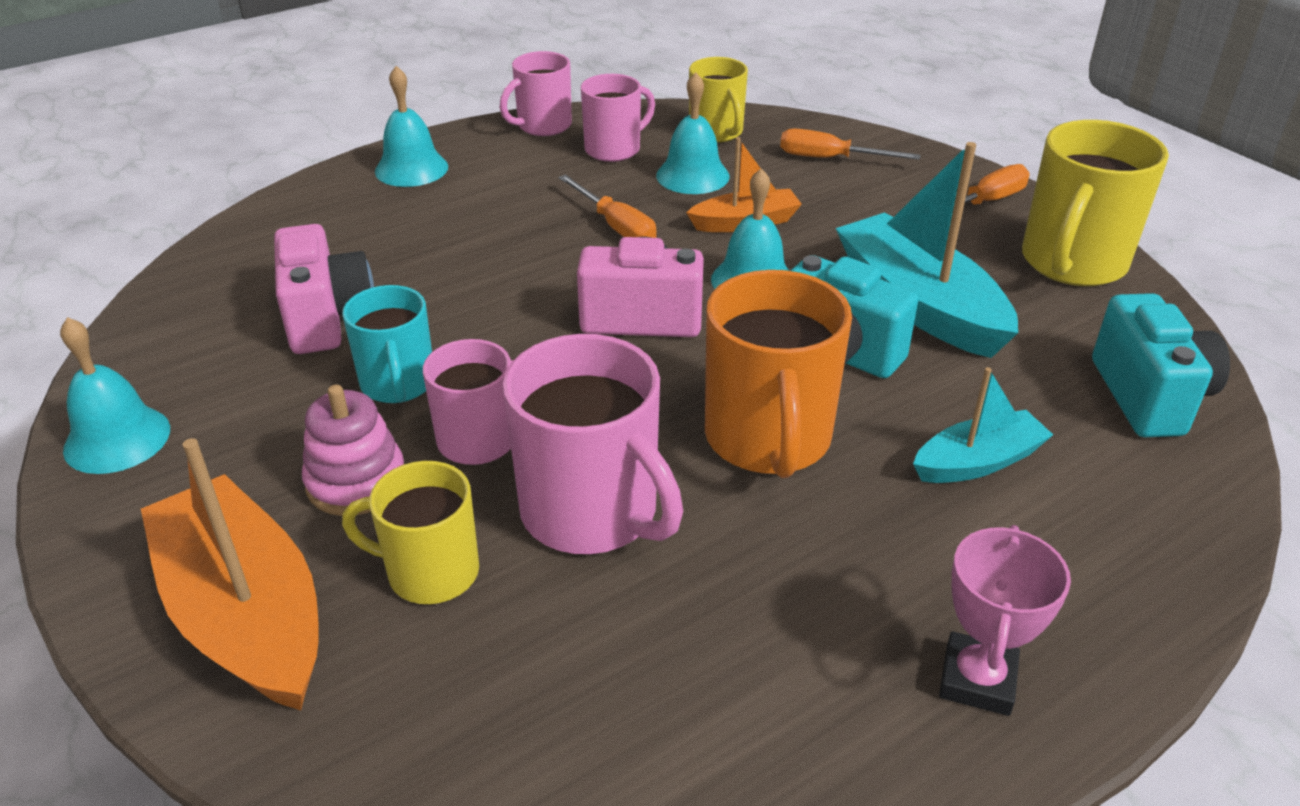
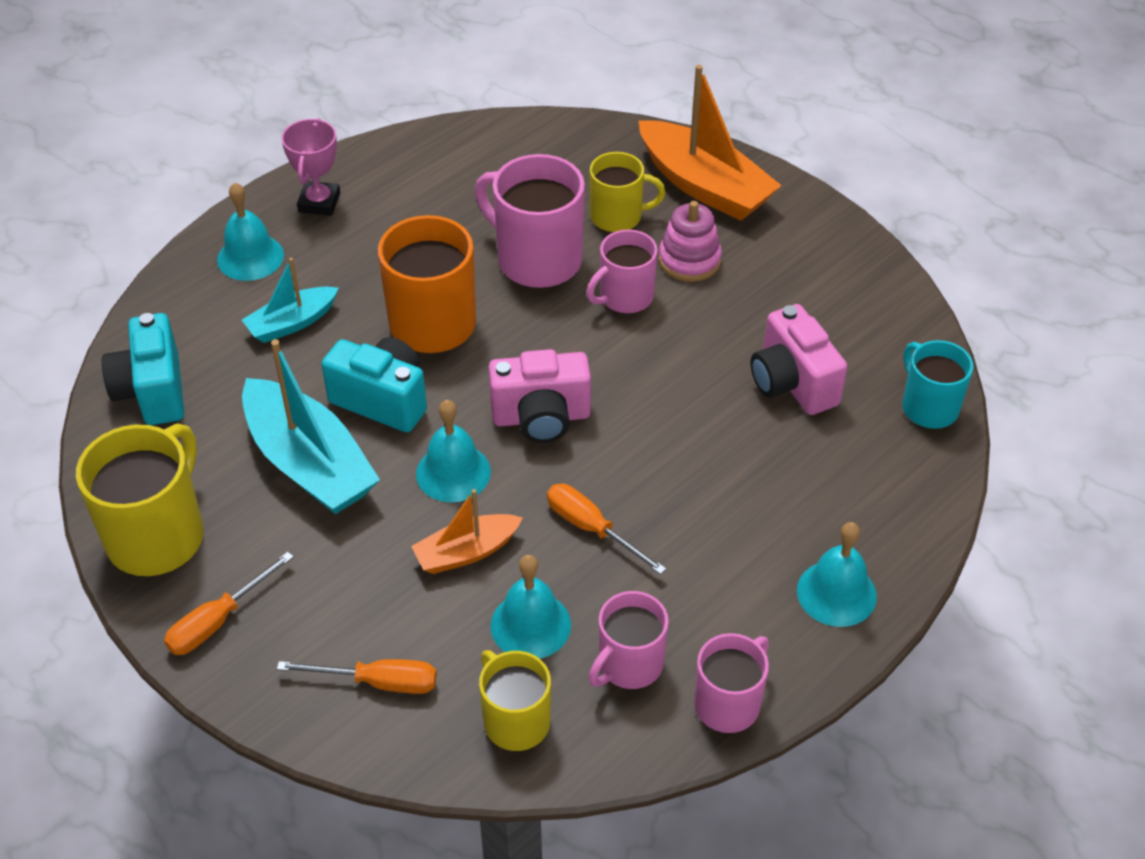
camera: 170 degrees right, 10 degrees up
turquoise bell [60,317,170,474] -> turquoise bell moved to [217,182,284,281]
turquoise mug [342,285,432,403] -> turquoise mug moved to [902,340,974,429]

